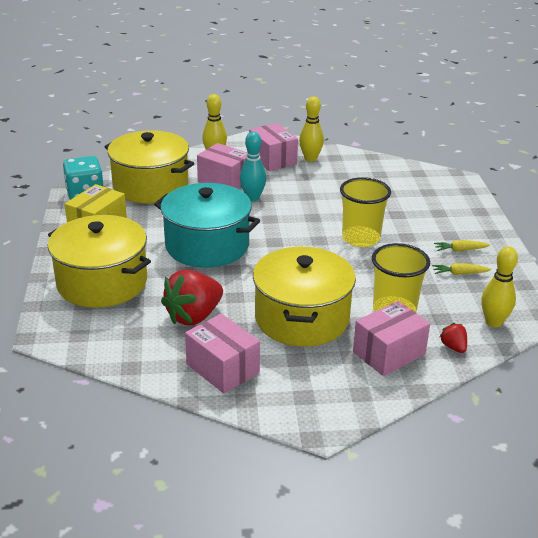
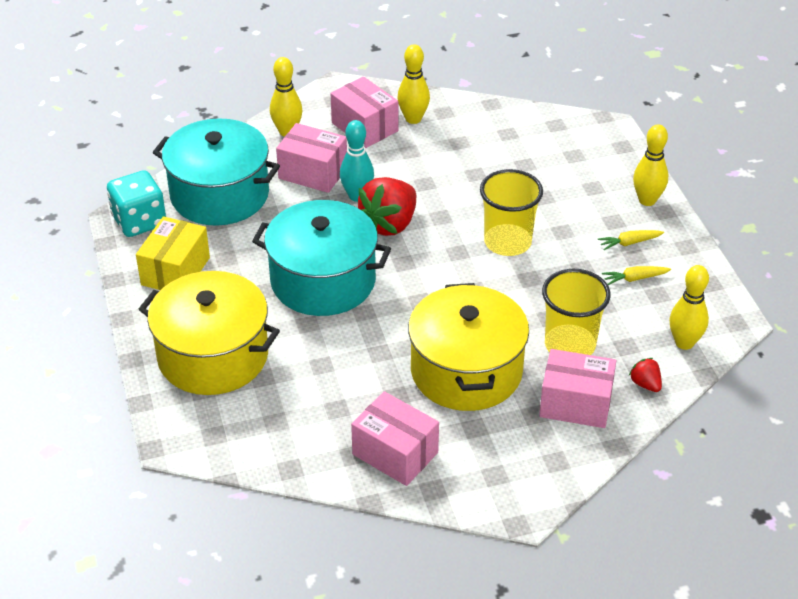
camera: 10 degrees left, 10 degrees up
yellow pot [105,130,194,203] -> turquoise pot [153,119,280,226]
red strawberry [161,270,223,325] -> red strawberry moved to [358,177,416,236]
pink box [353,301,430,376] -> pink box turned 60 degrees clockwise [539,349,616,428]
none -> yellow bowling pin [633,124,668,206]

